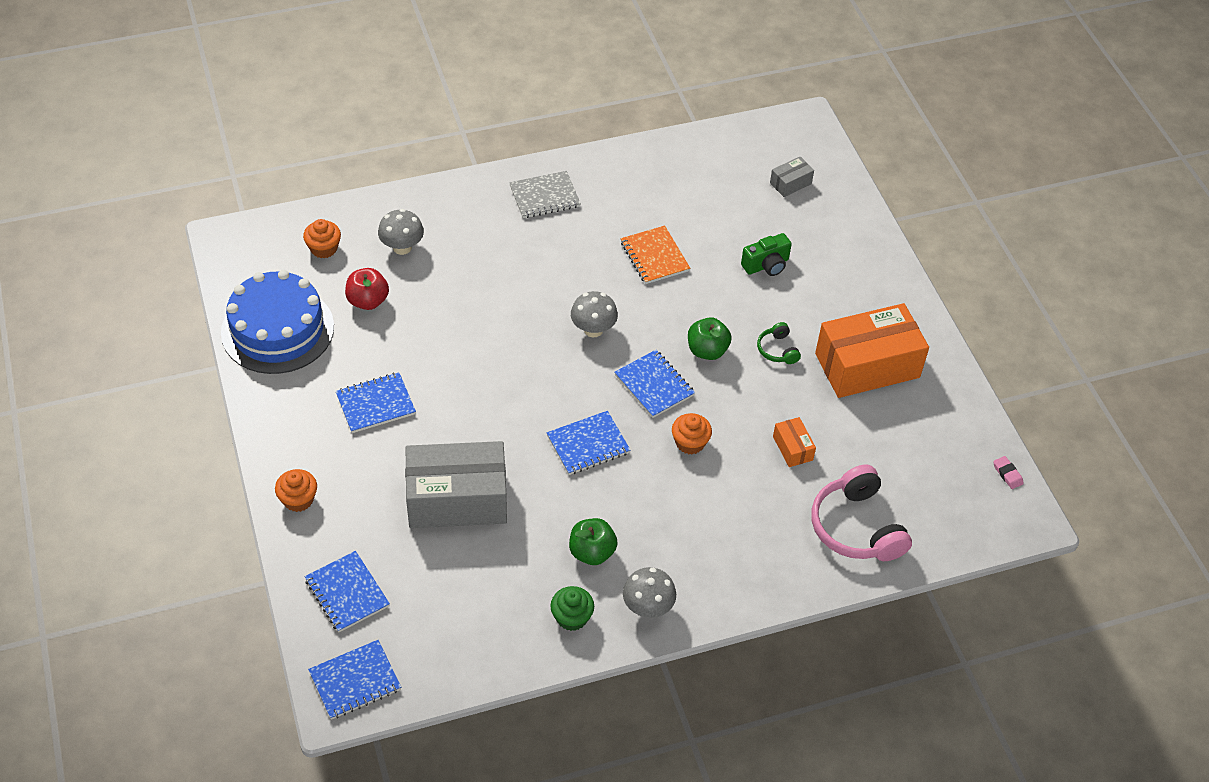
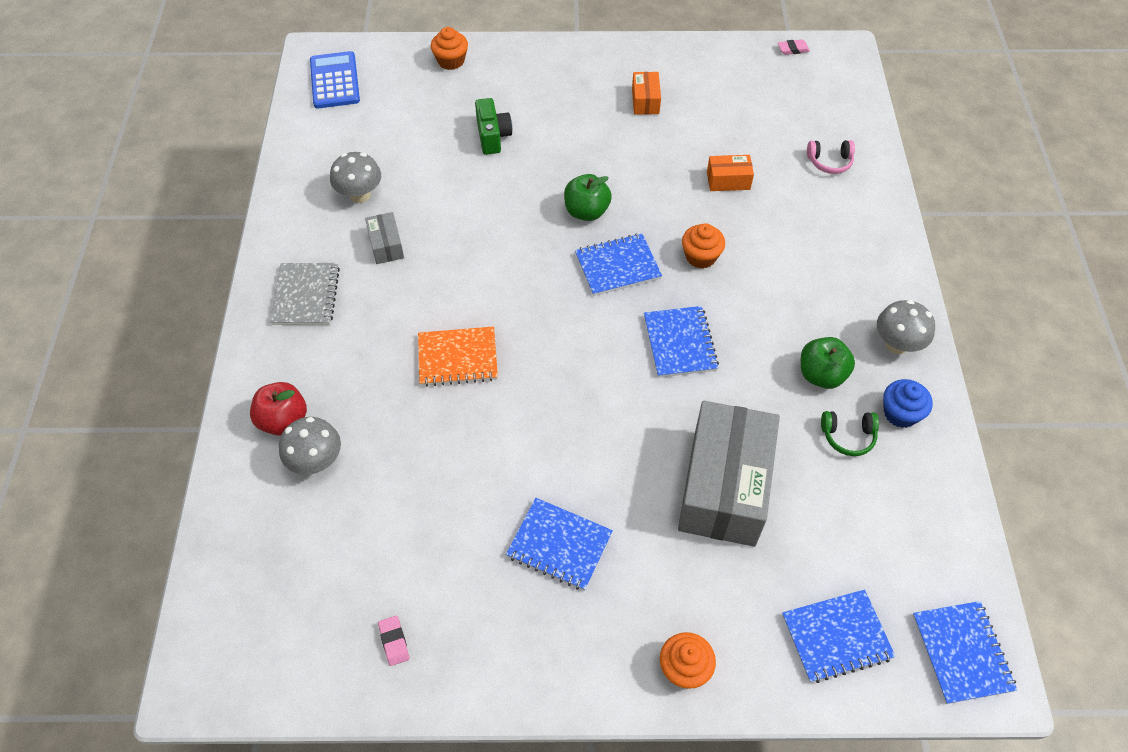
camera: 70 degrees left, 5 degrees up
blue cake [221,270,334,374] -> pink eraser [378,616,409,666]
orange cupcake [303,219,341,258] -> orange cupcake moved to [431,27,468,70]
blue notebook [336,372,416,433] -> blue notebook turned 60 degrees counterclockwise [506,498,613,591]
red apple [345,268,389,310] -> red apple moved to [250,382,307,436]
green cupcake [551,586,594,631] -> blue cupcake [883,379,933,428]
grey mushroom [571,291,618,337] -> grey mushroom moved to [330,152,381,203]
orange notebook [621,226,690,284] -> orange notebook moved to [418,326,498,387]
green headphones [757,322,801,364] -> green headphones moved to [821,411,879,456]
grey box [770,157,814,197] -> grey box moved to [365,212,404,264]
pink headphones [812,465,912,561] -> pink headphones [807,140,855,174], size x0.48
orange box [815,303,929,398] -> orange box [632,72,661,115], size x0.43
none -> blue calculator [310,51,360,109]

